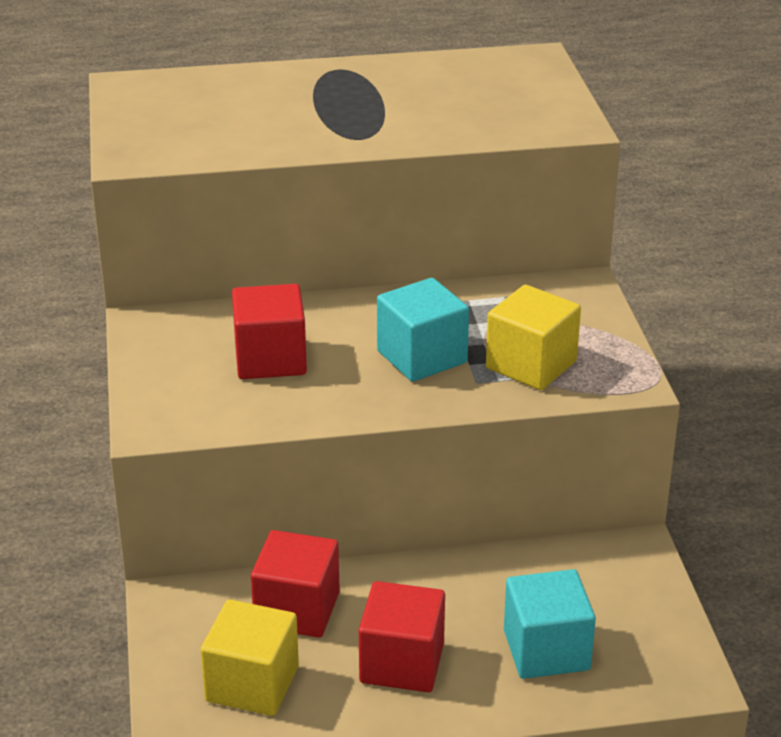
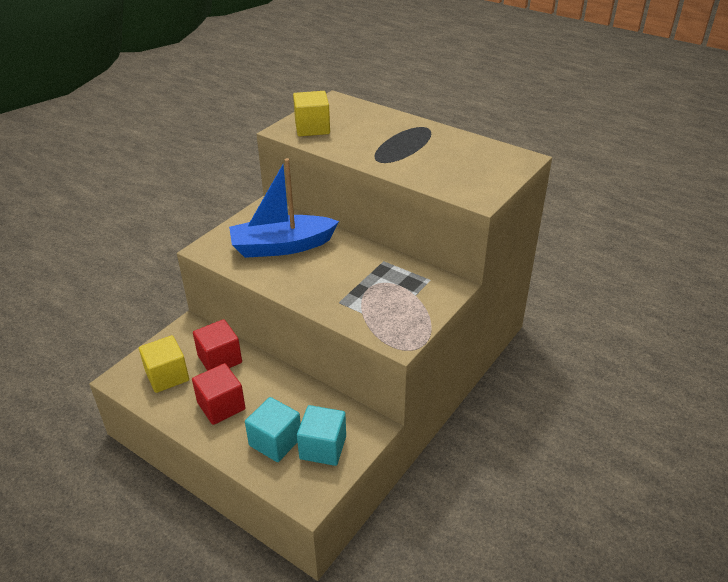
camera: 45 degrees right, 5 degrees up
red cube [232,284,307,379] -> blue boat [229,158,339,258]
turquoise cube [377,278,469,382] -> turquoise cube moved to [297,405,346,466]
yellow cube [486,285,581,390] -> yellow cube moved to [293,91,330,136]

